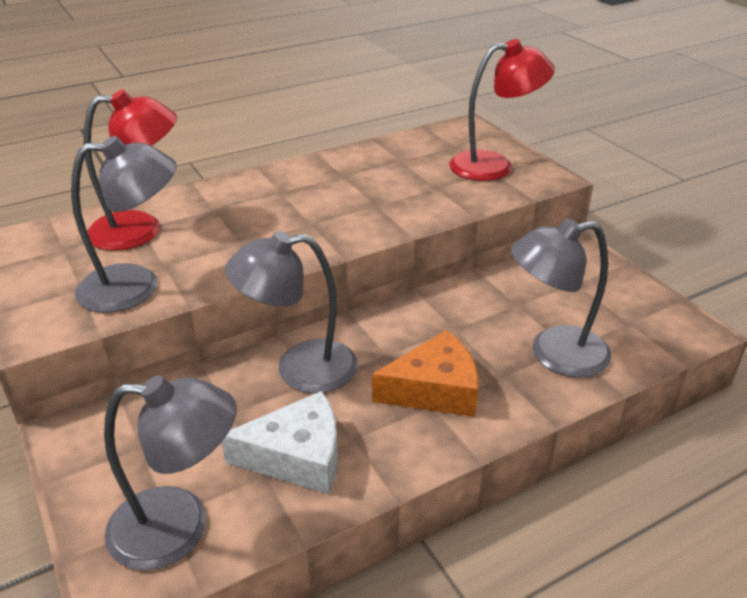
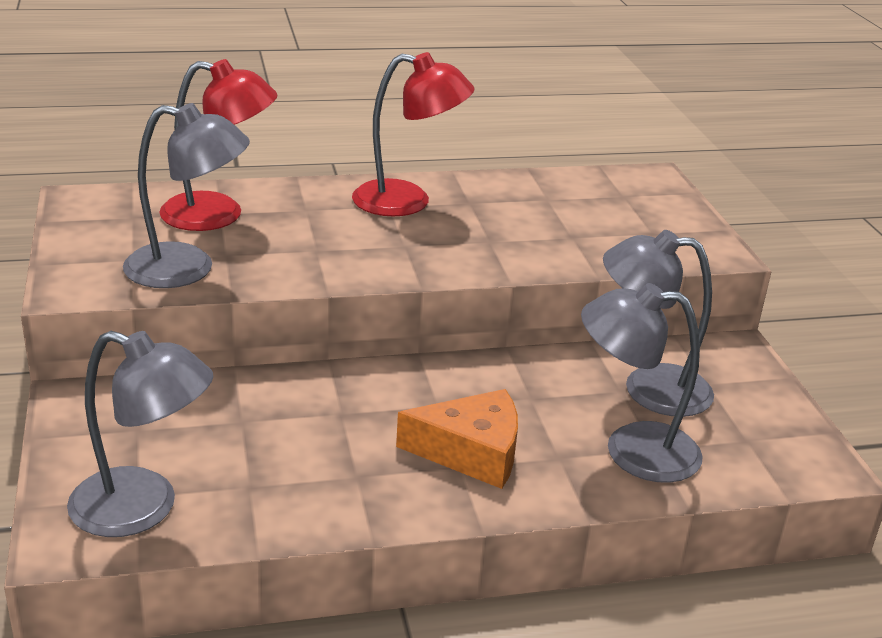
camera: 15 degrees right, 5 degrees down
white cheese [222,391,338,494] -> none
grey lamp [225,231,358,393] -> grey lamp moved to [603,230,714,417]
red lamp [449,39,555,181] -> red lamp moved to [352,52,474,216]

